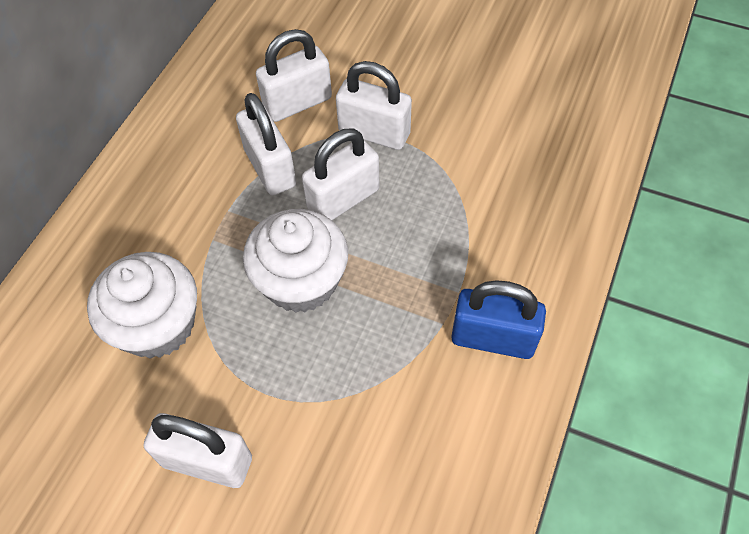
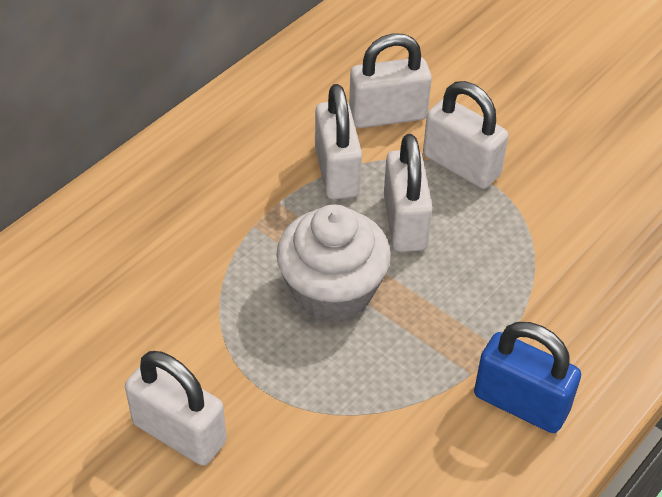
camera: 15 degrees right, 10 degrees down
white cupcake [87,252,197,359] -> none
white padlock [302,129,380,220] -> white padlock turned 75 degrees counterclockwise [384,134,433,252]

